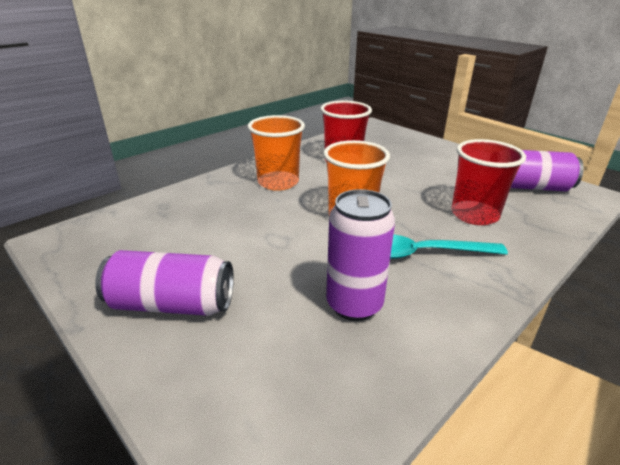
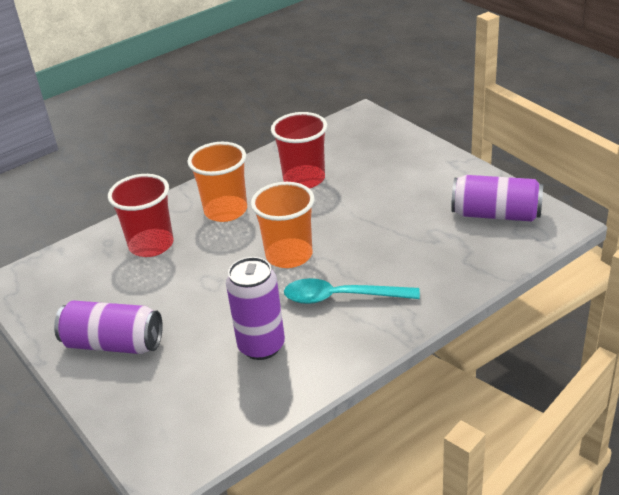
camera: 10 degrees right, 5 degrees up
red cup [451,139,526,225] -> red cup moved to [108,174,174,257]

